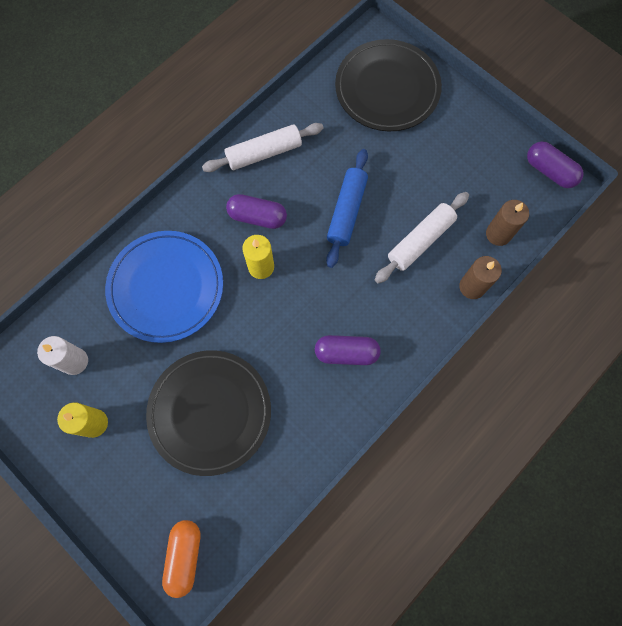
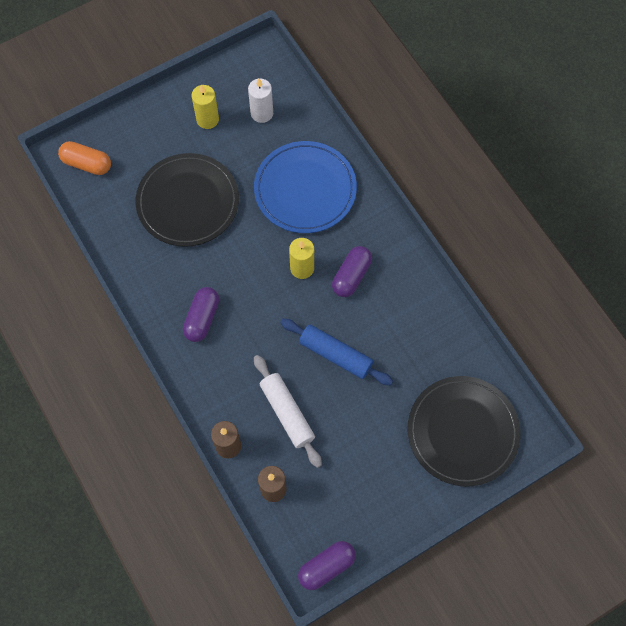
camera: 105 degrees right, 5 degrees down
white rolling pin [202,123,324,172] -> none

